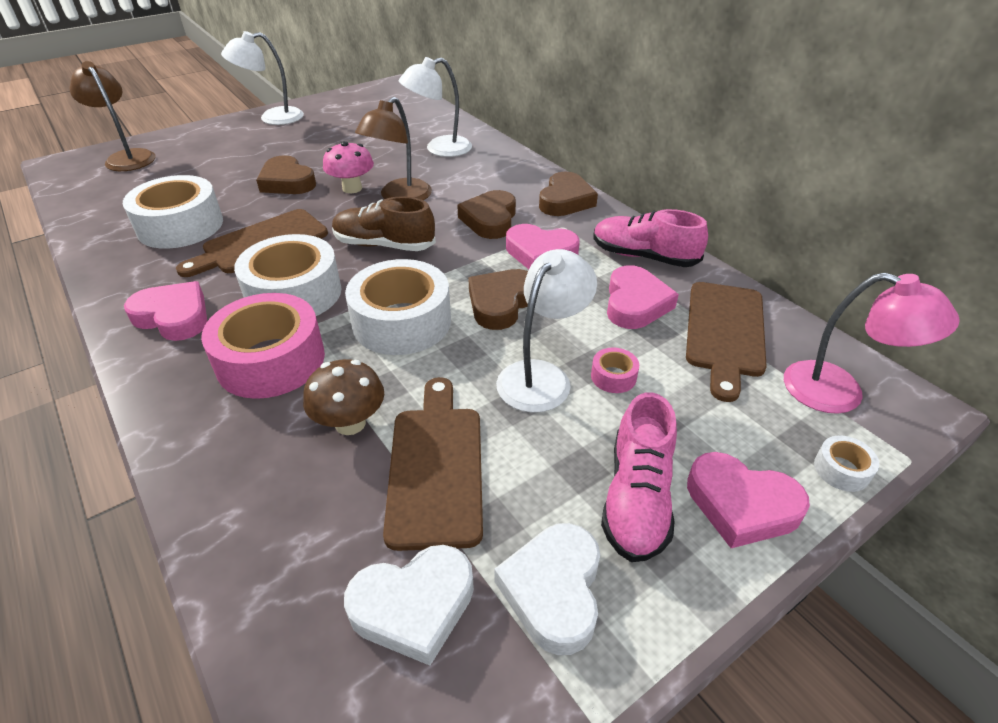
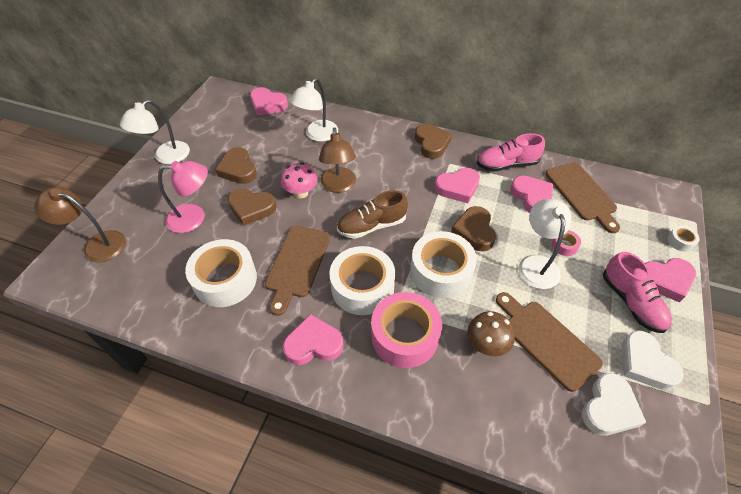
camera: 35 degrees left, 10 degrees up
brown heart [457,190,516,239] -> brown heart moved to [215,147,257,184]
pink lamp [784,272,960,414] -> pink lamp moved to [158,161,208,233]
none -> pink heart [250,87,288,116]

